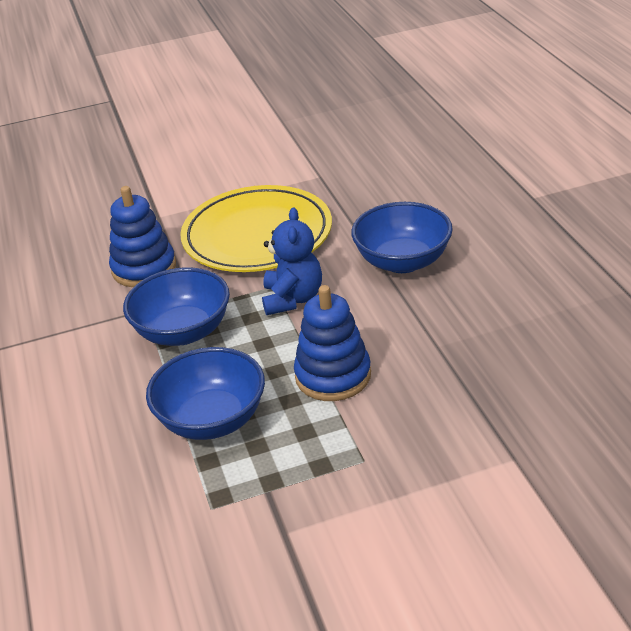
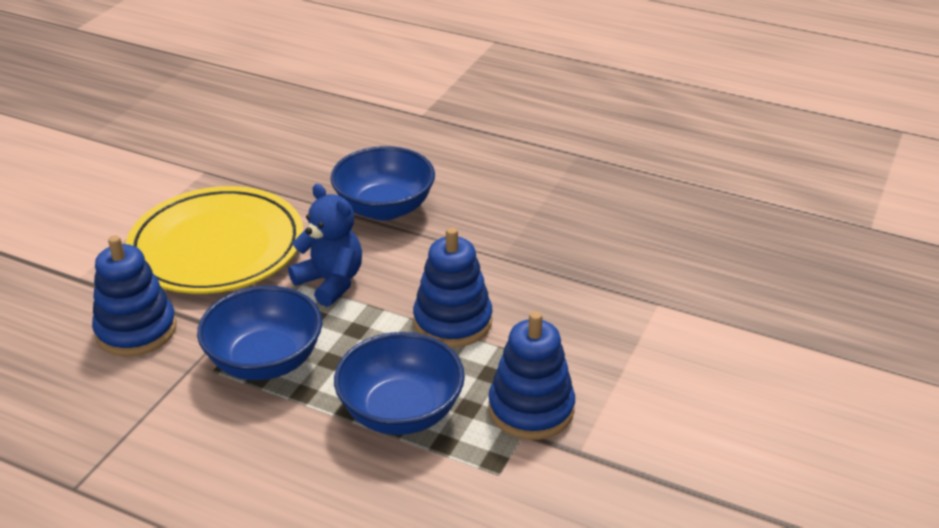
camera: 50 degrees left, 0 degrees up
none -> blue stacking toy [488,311,575,440]

